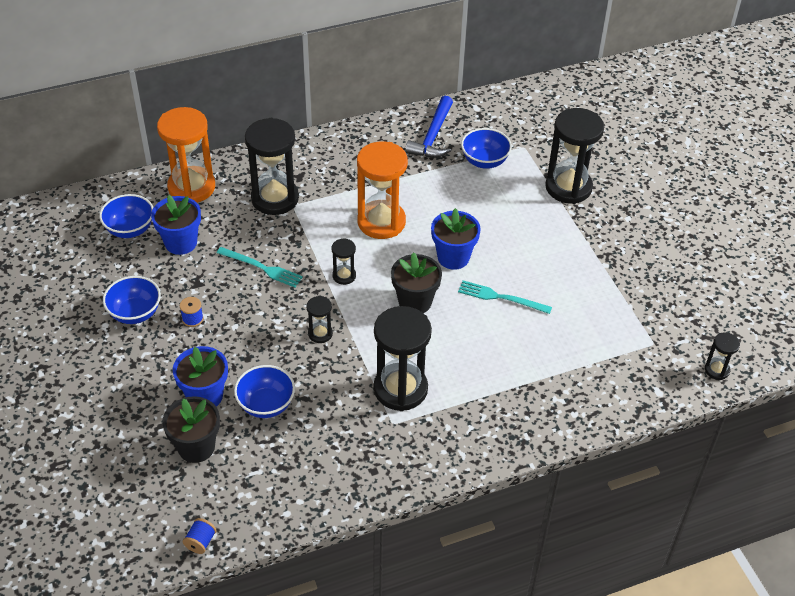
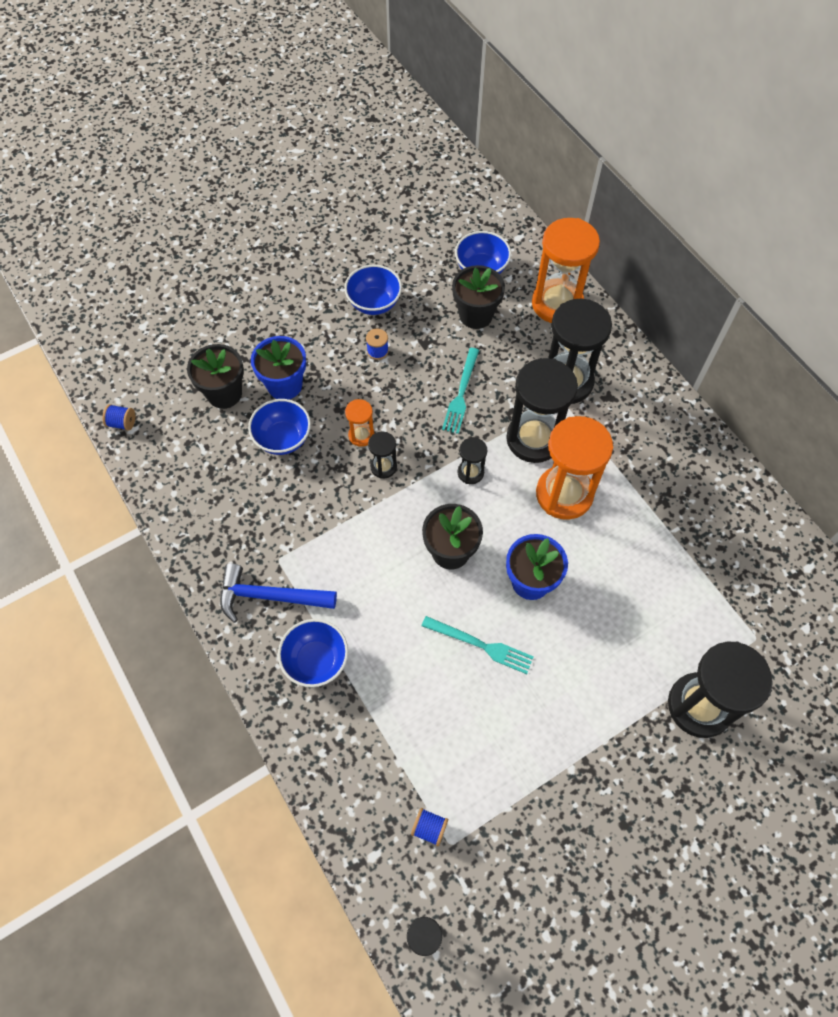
camera: 80 degrees right, 15 degrees up
blue flower pot [151,195,201,255] -> black flower pot [452,265,505,329]
black hourglass [374,306,432,411] -> black hourglass moved to [506,358,578,463]
blue hammer [405,96,453,158] -> blue hammer moved to [220,563,337,623]
turquoise fork [458,280,552,314] -> turquoise fork turned 105 degrees clockwise [421,616,534,674]
blue bowl [461,128,512,169] -> blue bowl moved to [278,619,348,687]
none -> orange hourglass [345,399,375,447]
none -> blue spool [411,808,448,846]

